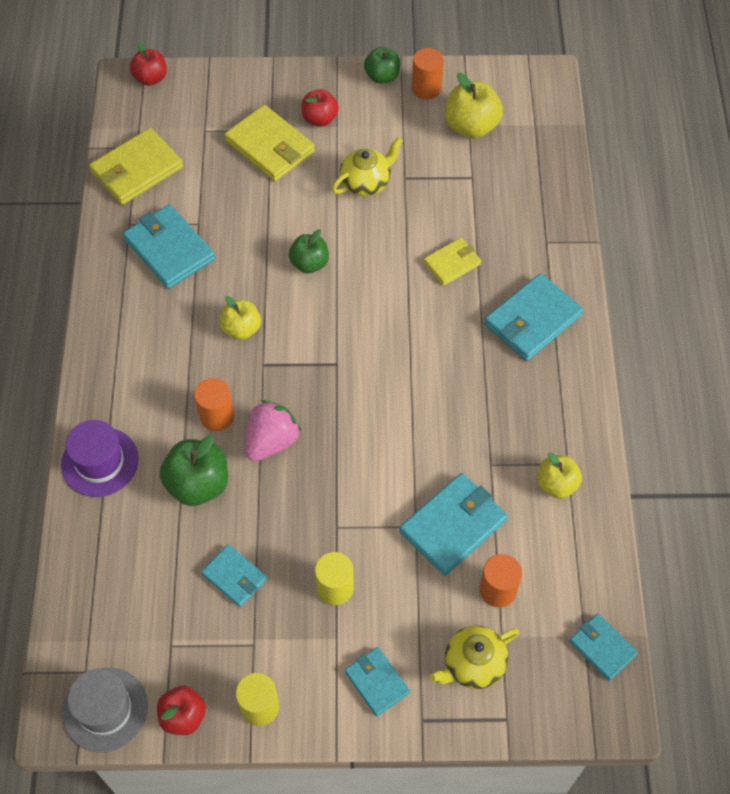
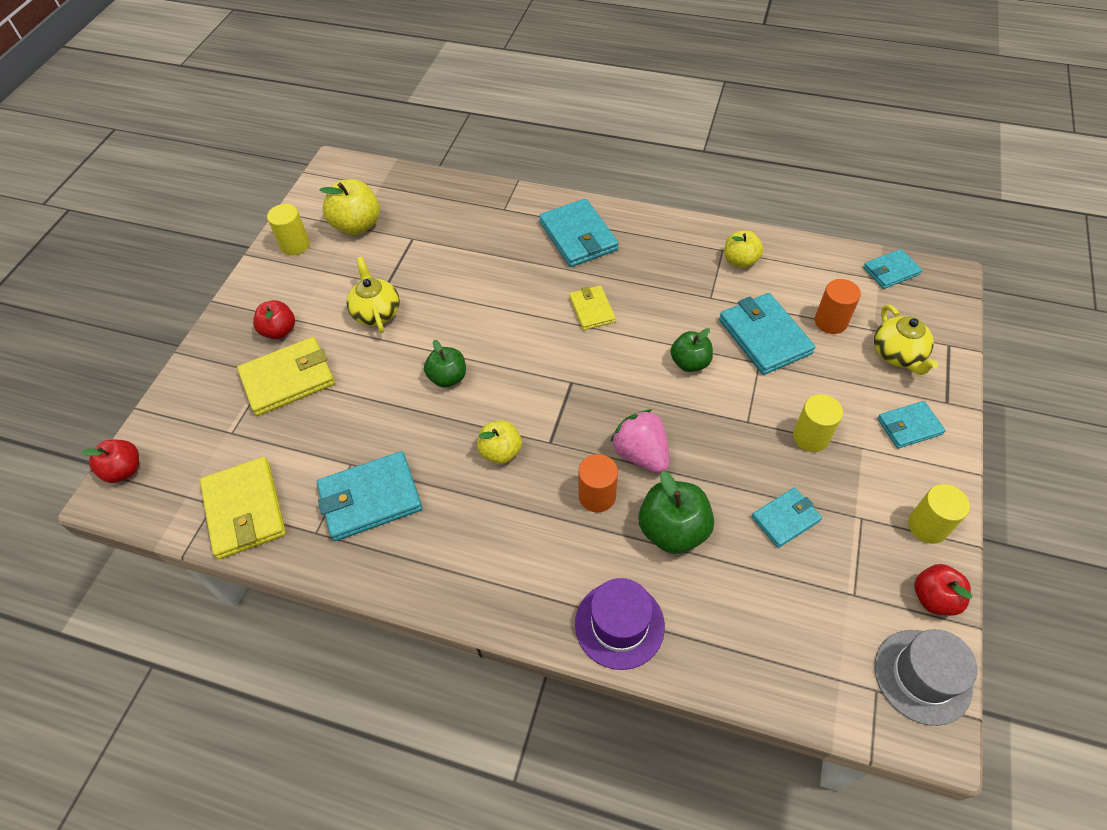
camera: 70 degrees left, 5 degrees down
green apple [364,47,400,84] -> green apple moved to [671,328,713,372]
orange cylinder [412,48,444,100] -> yellow cylinder [267,204,310,255]
yellow wallet [424,238,481,286] -> yellow wallet moved to [569,286,616,330]

